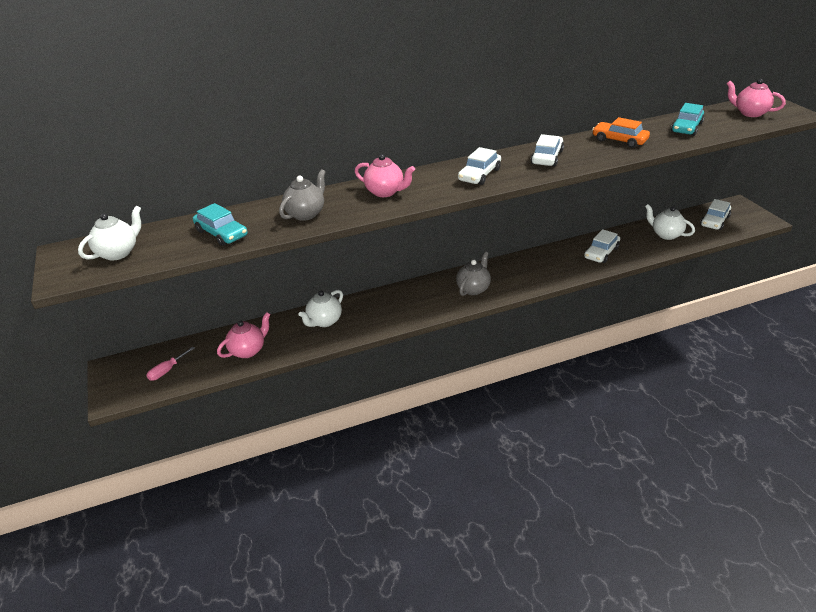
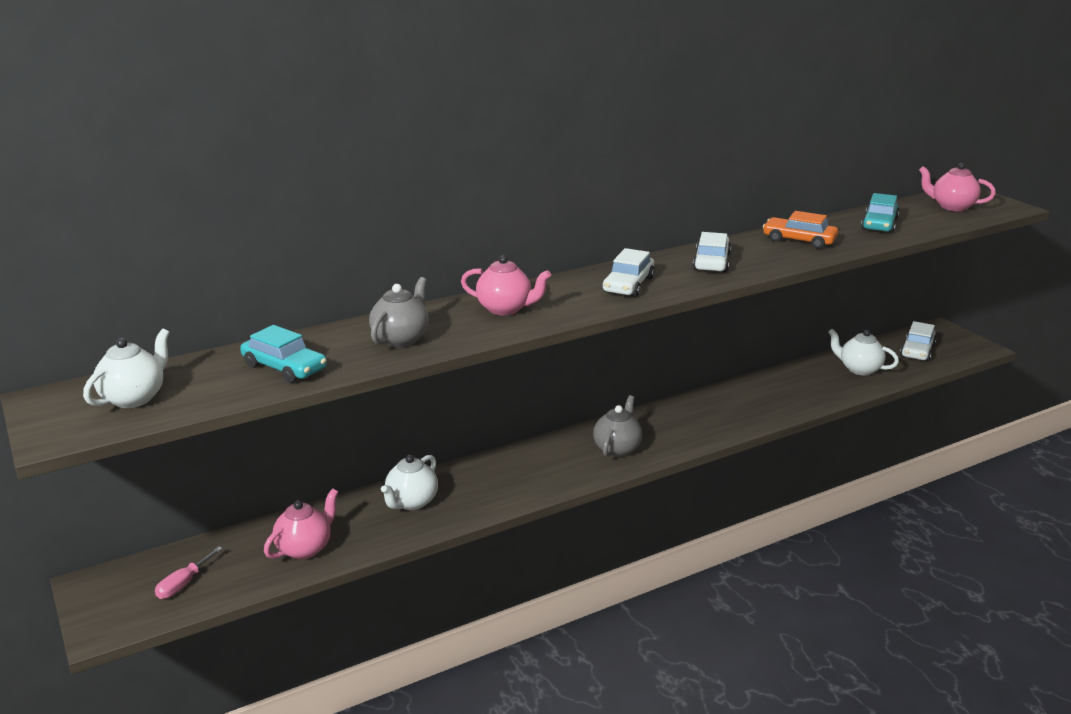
camera: 10 degrees left, 10 degrees down
white car [584,229,620,263] -> none

